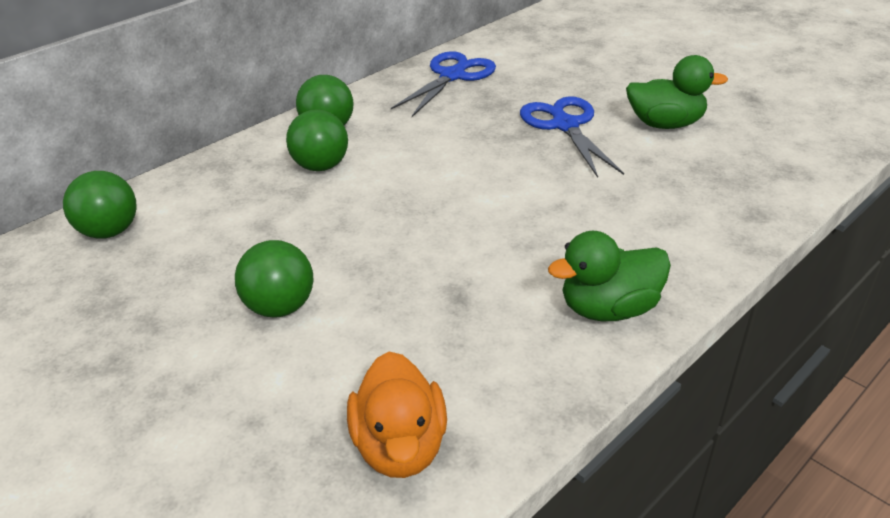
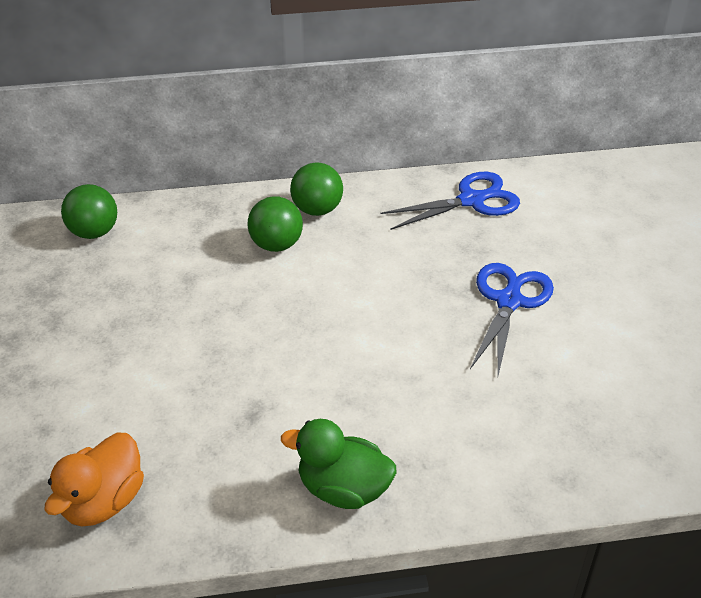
camera: 35 degrees right, 5 degrees up
green ball [235,240,314,318] -> none
green duck [626,55,728,129] -> none

